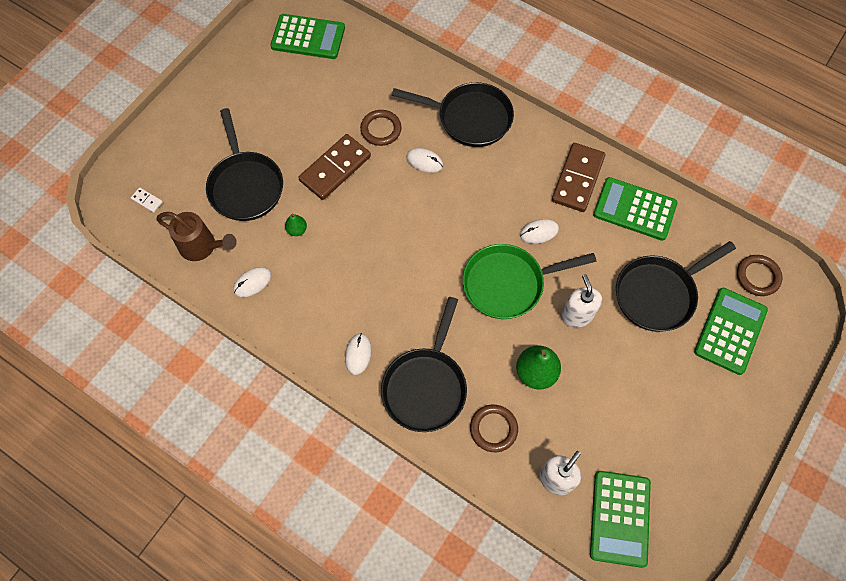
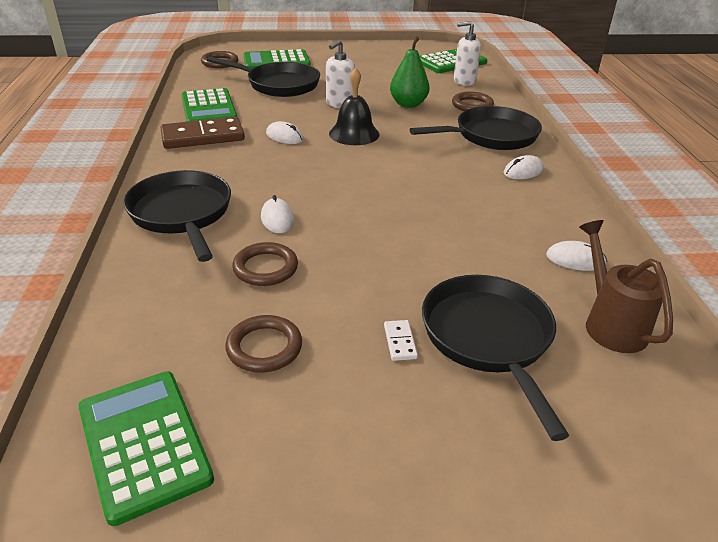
camera: 130 degrees left, 30 degrees down
white domino [131,187,163,213] -> white domino moved to [384,320,418,361]
black pan [206,108,283,221] -> black pan turned 45 degrees counterclockwise [422,275,569,441]
green pear [285,214,307,236] -> none
brown domino [298,134,371,200] -> none
green pan [463,244,596,319] -> black bell [329,68,380,145]
none -> brown ring [225,315,302,373]

